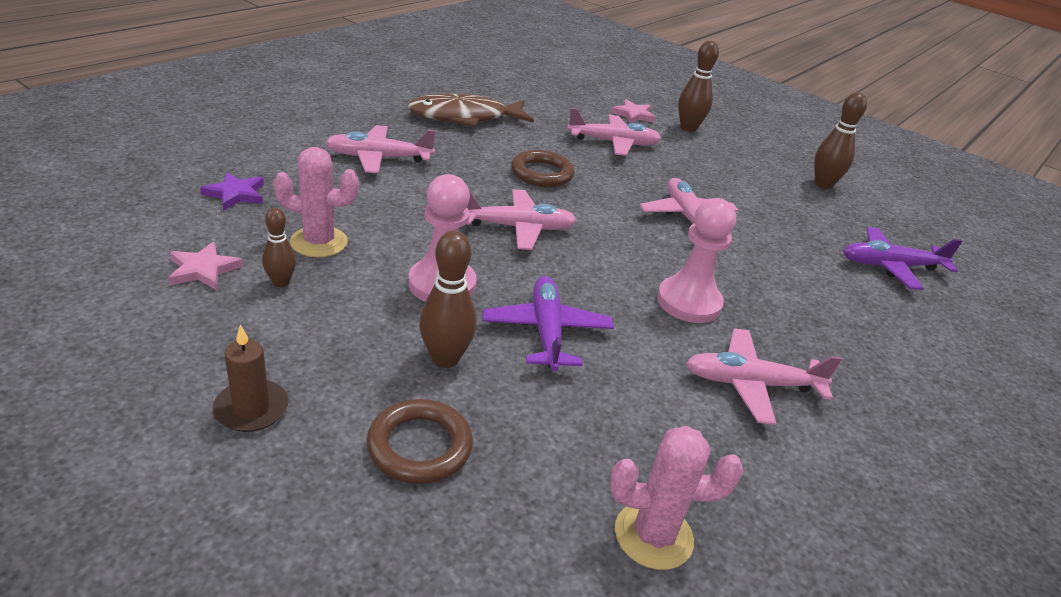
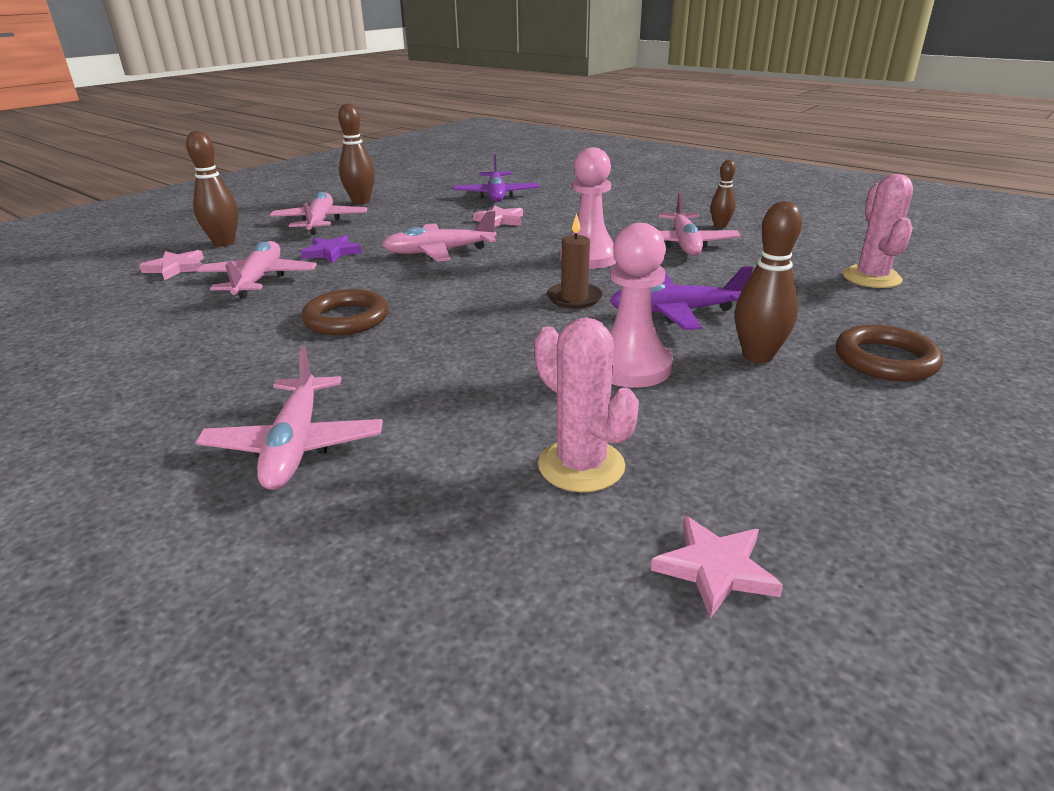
camera: 85 degrees left, 5 degrees down
purple star [200,172,264,211] -> purple star moved to [301,235,362,263]
brown candle [213,325,288,432] -> brown candle moved to [547,213,603,309]
brown bowling pin [262,208,296,287] -> brown bowling pin moved to [710,160,736,228]
pink cactus [273,147,359,258] -> pink cactus turned 45 degrees counterclockwise [534,317,639,492]
brown fish [407,93,534,127] -> none
pink plane [467,189,577,250] -> pink plane moved to [270,192,367,235]
none -> pink star [473,205,523,227]

